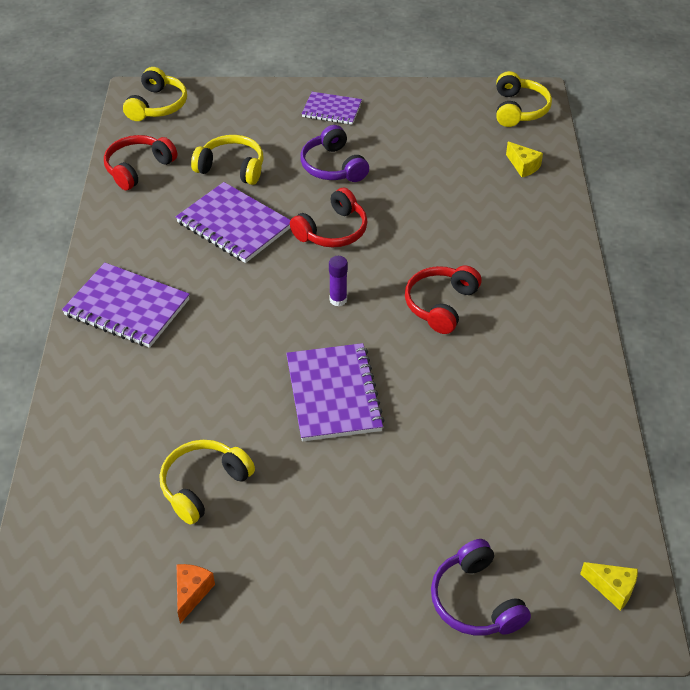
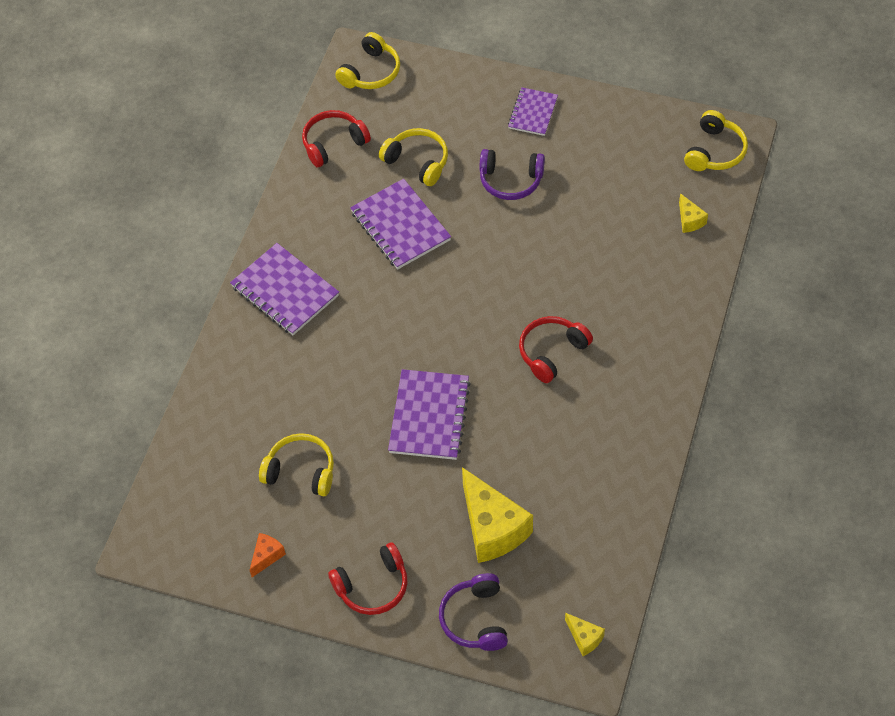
camera: 20 degrees right, 10 degrees up
yellow headphones [160,440,255,525] -> yellow headphones turned 45 degrees clockwise [259,433,334,496]
red headphones [290,188,367,248] -> red headphones moved to [328,542,408,615]
purple headphones [300,125,369,182] -> purple headphones turned 75 degrees counterclockwise [479,149,545,200]
purple notebook [302,92,362,125] -> purple notebook turned 75 degrees clockwise [508,87,558,136]
purple glue stick [329,256,348,306] -> none
none -> yellow cheese [462,467,533,563]

